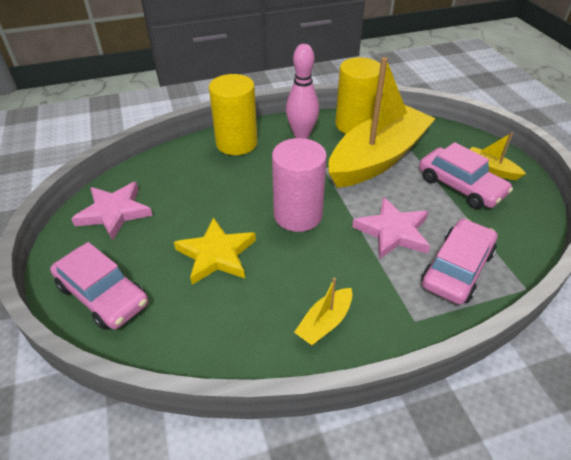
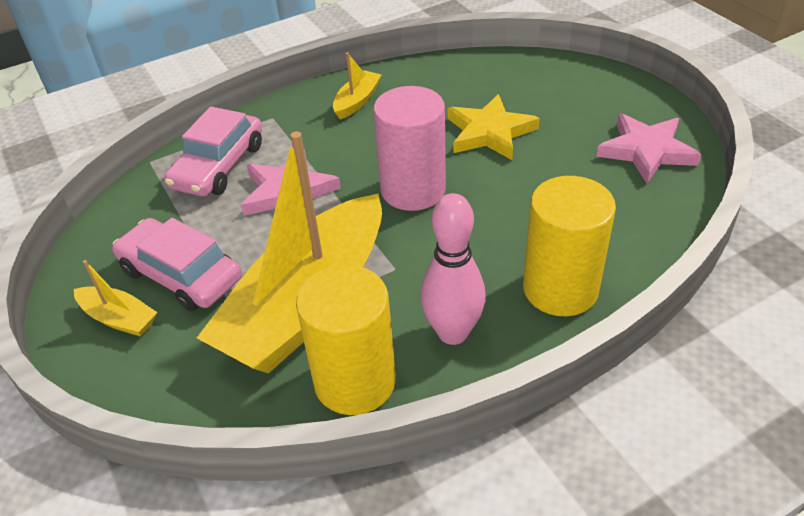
camera: 170 degrees right, 0 degrees up
pink car [50,242,148,330] -> none

